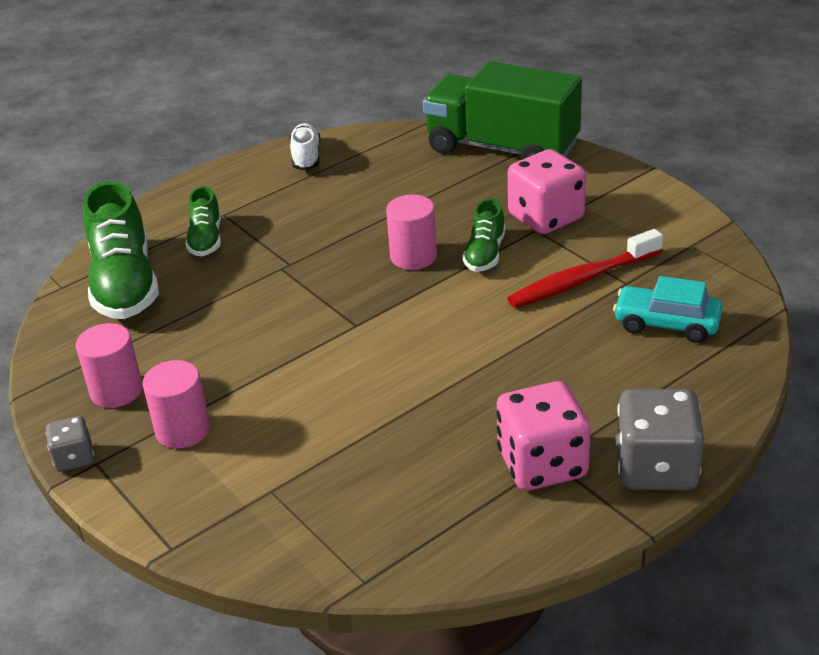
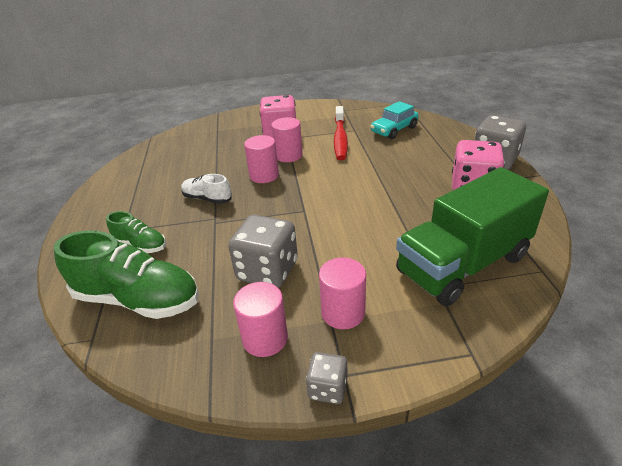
camera: 60 degrees left, 0 degrees up
white shoe [289,123,321,171] -> white shoe moved to [181,174,232,204]
green truck [423,61,582,160] -> green truck moved to [396,167,549,306]
green shoe [462,198,505,272] -> pink cylinder [271,117,303,162]
none -> grey dice [228,215,298,288]

